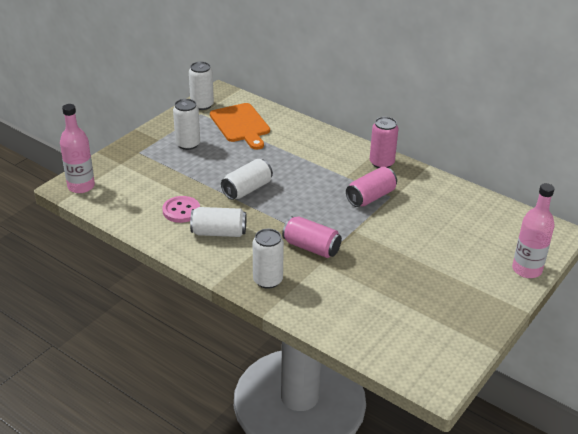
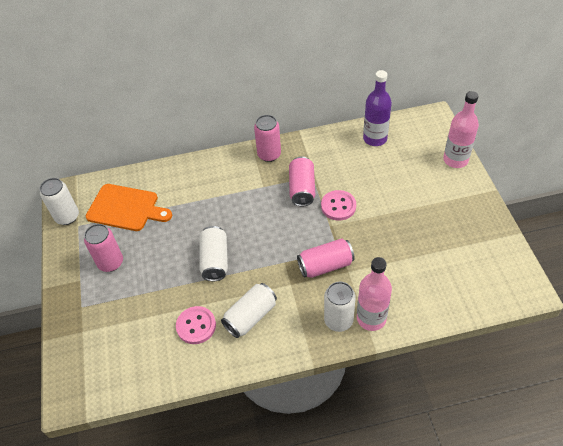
camera: 45 degrees left, 15 degrees up
pink bottle [60,104,95,193] -> pink bottle moved to [357,257,392,331]
white can [173,99,200,150] -> pink can [84,224,123,272]
none -> pink button [321,190,356,221]
none -> purple bottle [363,70,392,146]

